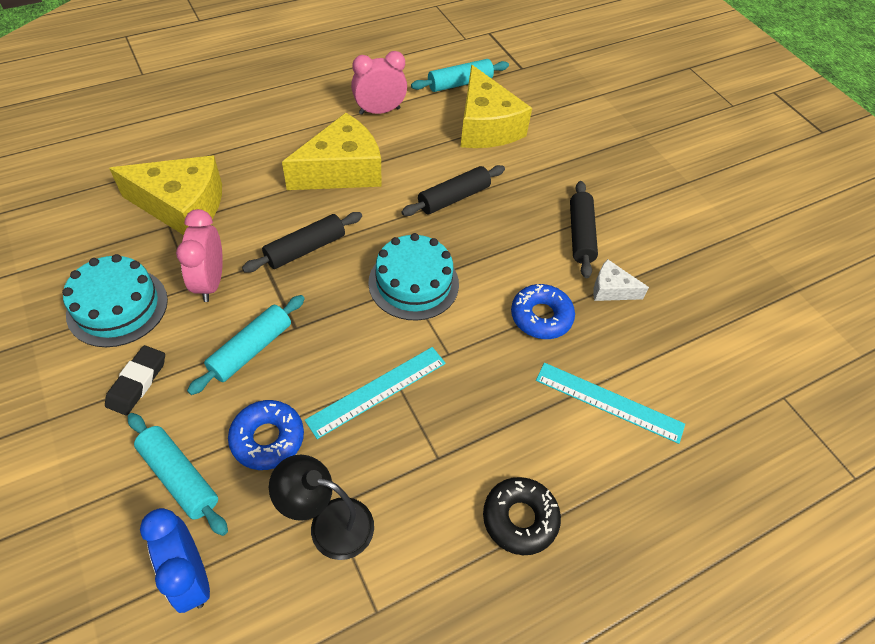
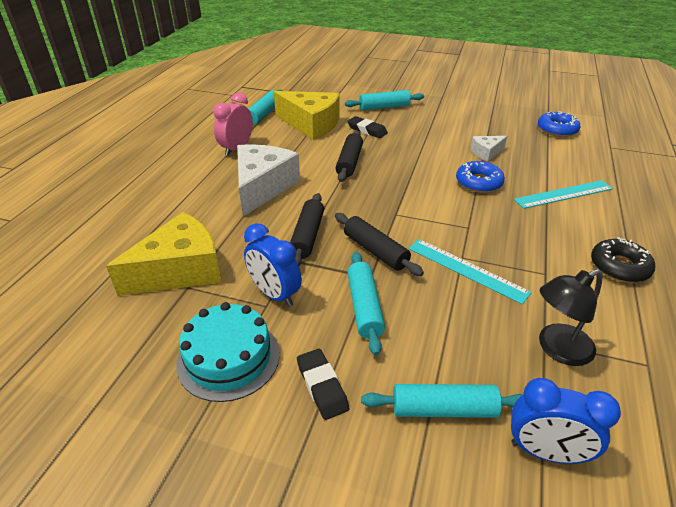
camera: 40 degrees left, 15 degrees down
pink clock [176,209,223,302] -> blue clock [244,223,302,307]
blue donut [228,400,304,470] -> blue donut moved to [538,111,581,137]
yellow cheese [282,113,382,190] -> white cheese [237,144,300,217]
turquoise ruler [305,347,446,439] -> turquoise ruler turned 60 degrees counterclockwise [408,239,532,304]
turquoise cake [368,233,459,321] -> none
black rolling pin [570,181,598,278] -> black rolling pin moved to [335,213,424,276]
none -> turquoise rolling pin [345,90,424,110]
none -> black eraser [347,116,388,138]

